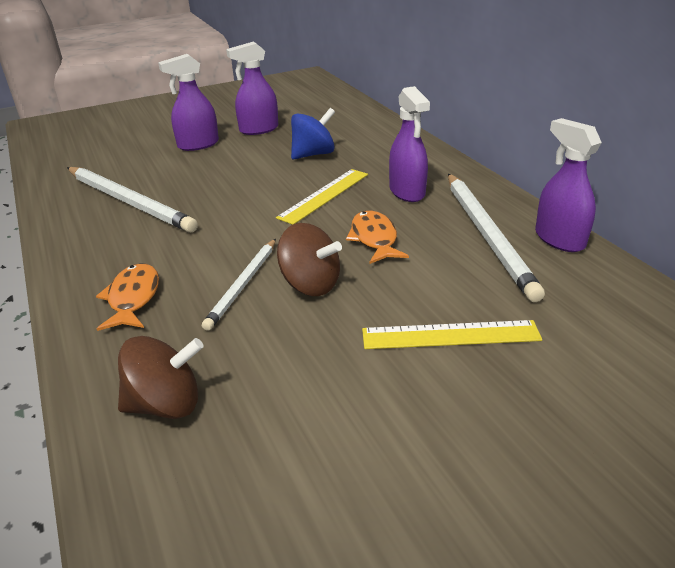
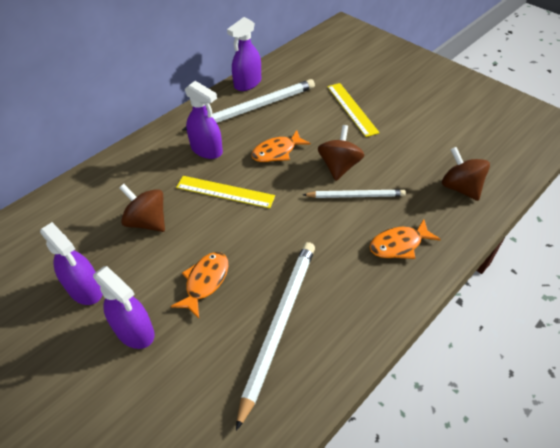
camera: 110 degrees left, 15 degrees up
blue spinning top [291,108,335,160] -> brown spinning top [119,184,165,232]
purple spray bottle [389,86,430,202] -> purple spray bottle turned 75 degrees clockwise [185,81,223,159]
none -> orange fish [171,252,228,318]

